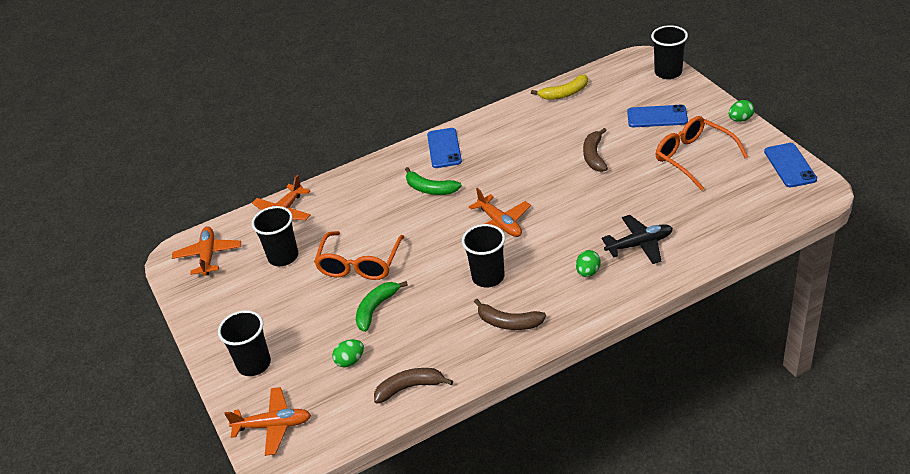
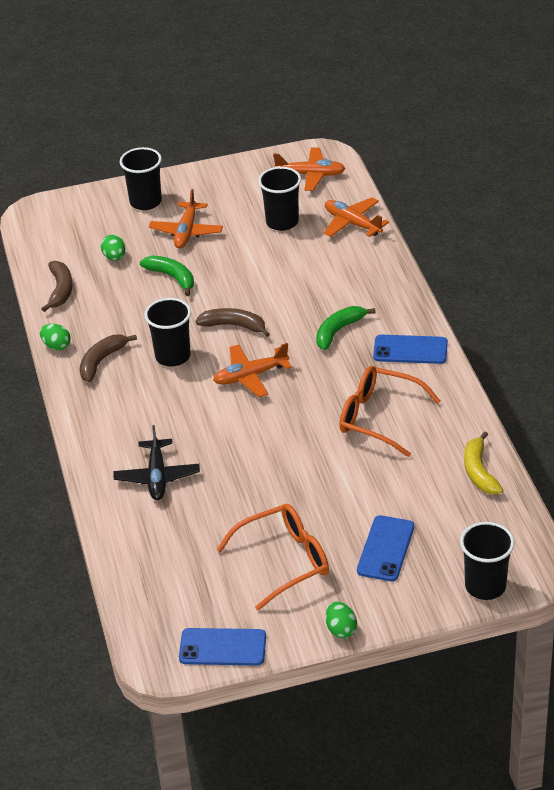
camera: 100 degrees right, 0 degrees up
orange plane [224,387,311,456] -> orange plane moved to [149,189,223,249]
orange glasses [314,231,404,280] -> orange glasses moved to [339,366,441,457]
green egg [576,250,601,277] -> green egg moved to [40,324,71,350]
brown banana [583,128,608,172] -> brown banana moved to [195,308,270,337]

